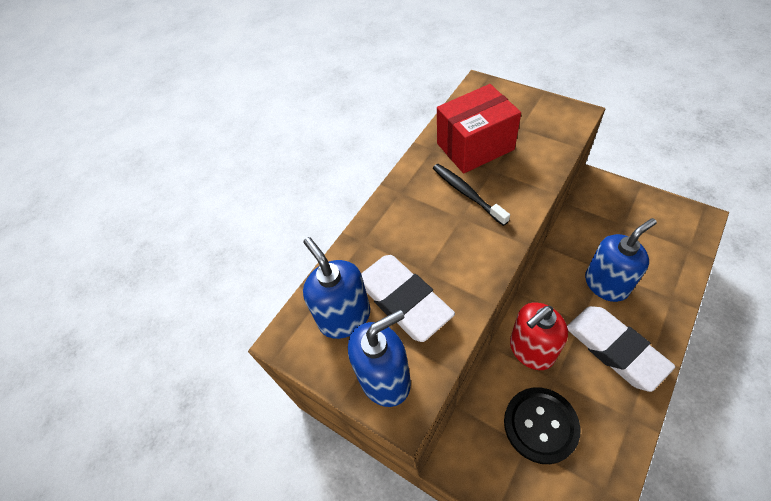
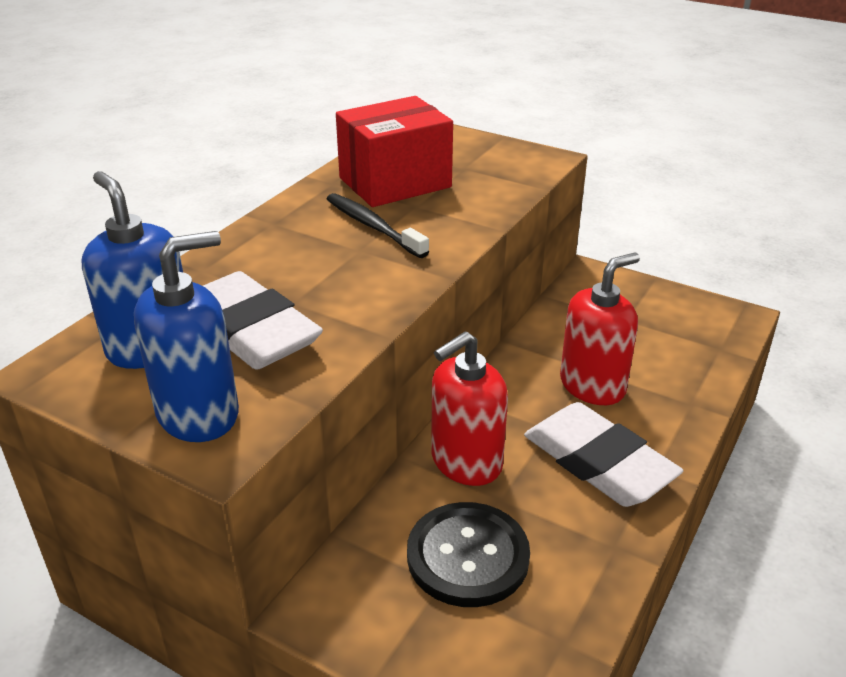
camera: 10 degrees left, 20 degrees down
blue soap dispenser [585,218,657,302] -> red soap dispenser [560,252,640,405]

